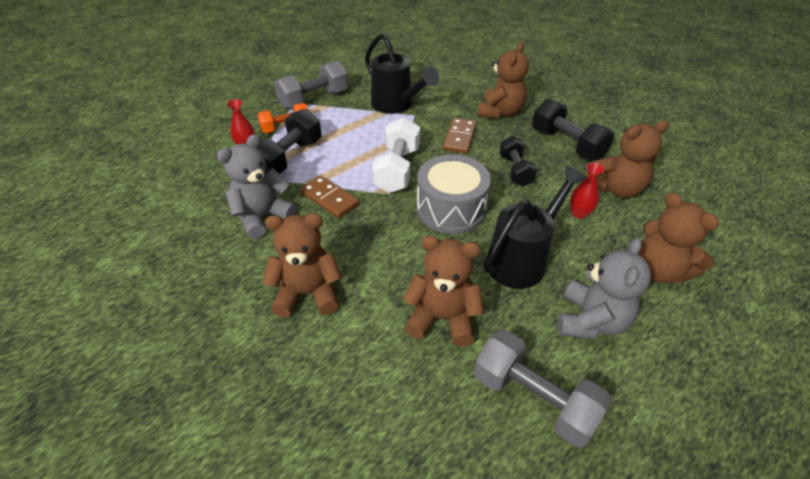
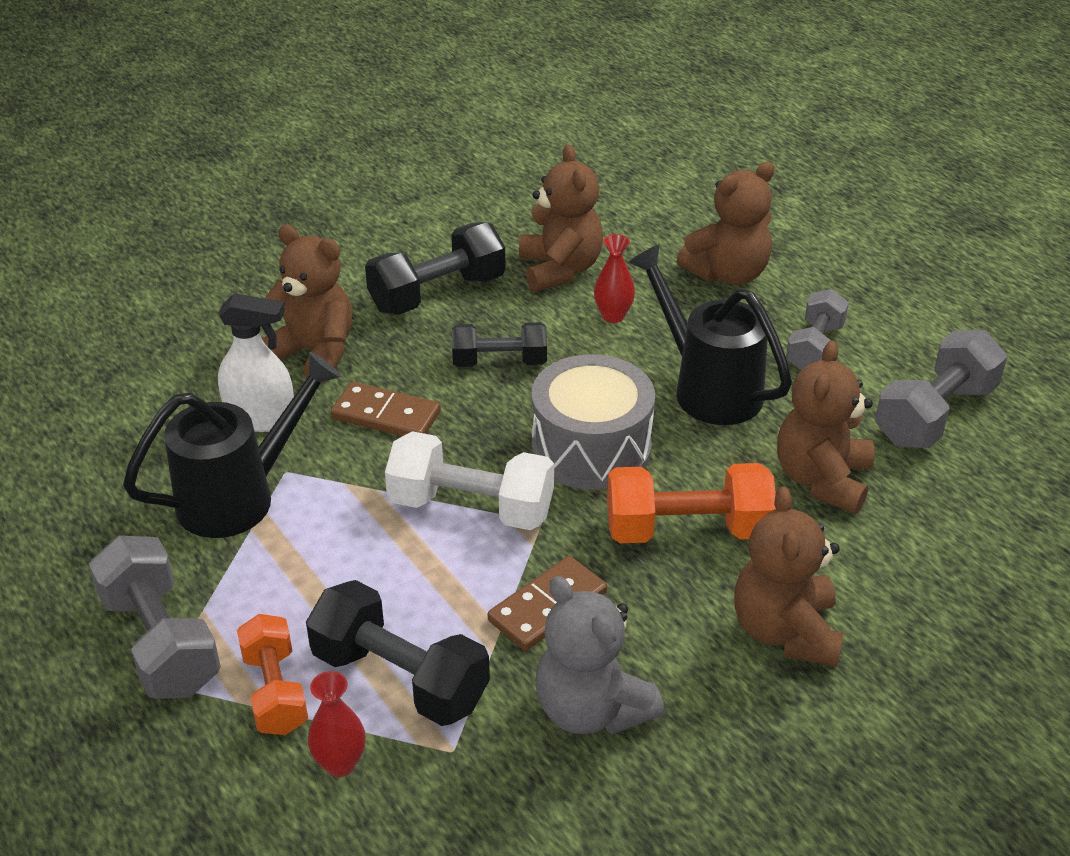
camera: 85 degrees left, 5 degrees down
grey teddy bear [558,238,651,339] -> grey dumbbell [786,289,849,370]
none -> white spray bottle [218,293,294,432]
none -> orange dumbbell [607,463,776,543]

